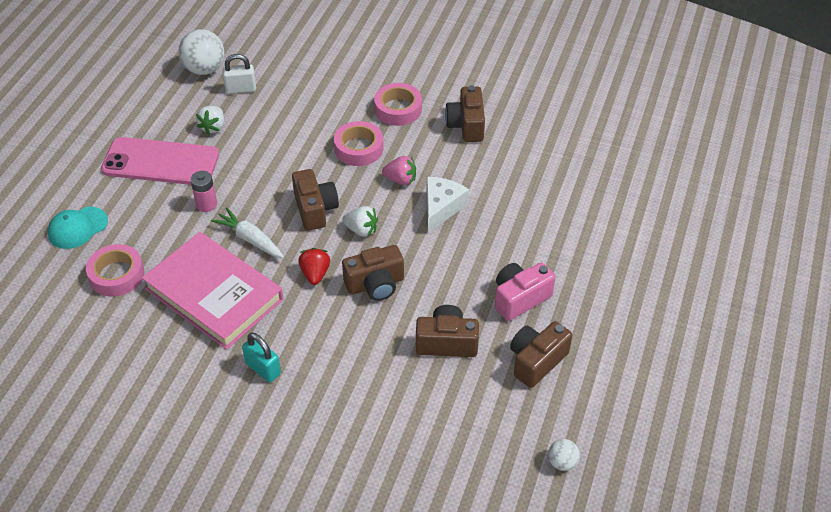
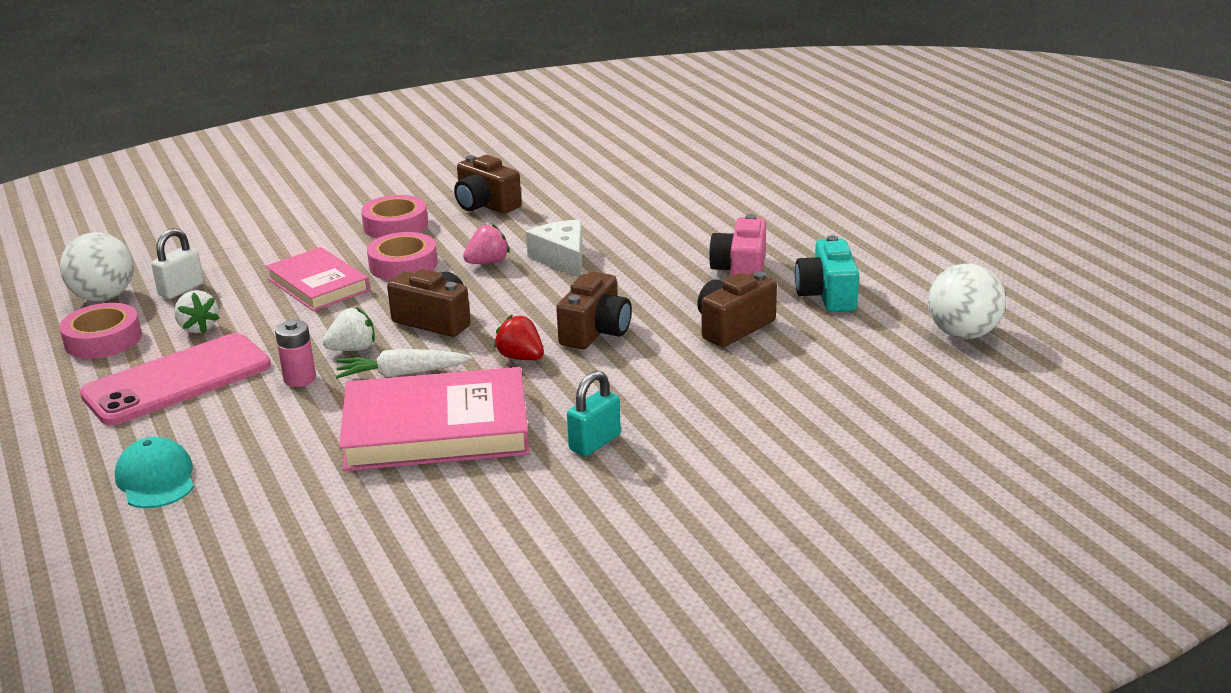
camera: 45 degrees left, 20 degrees down
turquoise cap [47,207,108,249] -> turquoise cap turned 150 degrees clockwise [115,437,194,508]
pink tape [86,244,144,297] -> pink tape moved to [59,303,142,359]
turquoise padlock [242,333,281,382] -> turquoise padlock turned 45 degrees counterclockwise [567,370,621,456]
white strawberry [342,206,378,237] -> white strawberry moved to [323,307,375,351]
brown camera [510,321,572,388] -> turquoise camera [795,235,859,312]
white ball [548,439,580,471] -> white ball [928,263,1006,339], size x1.93
none -> pink book [265,247,370,311]

